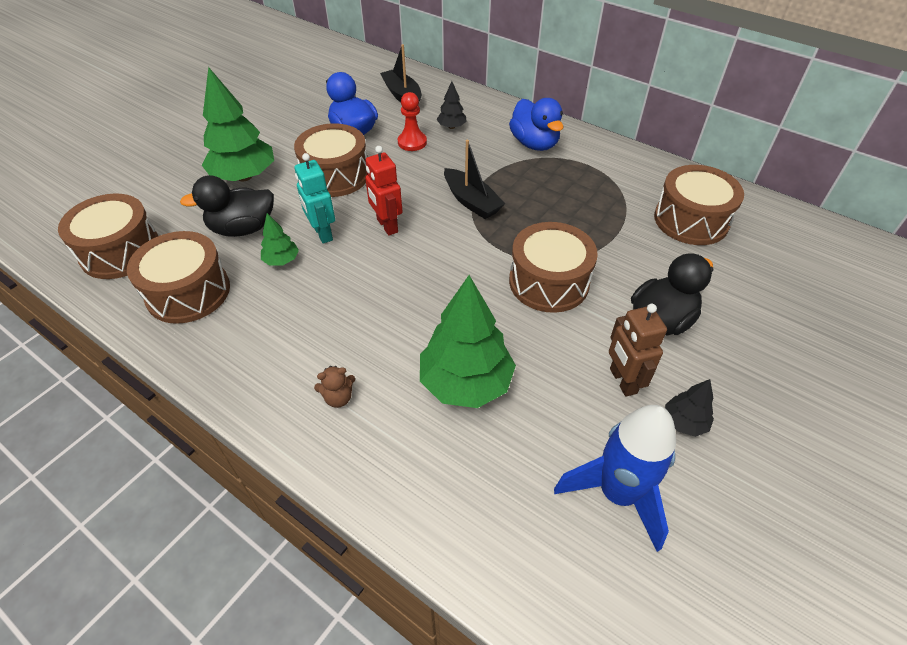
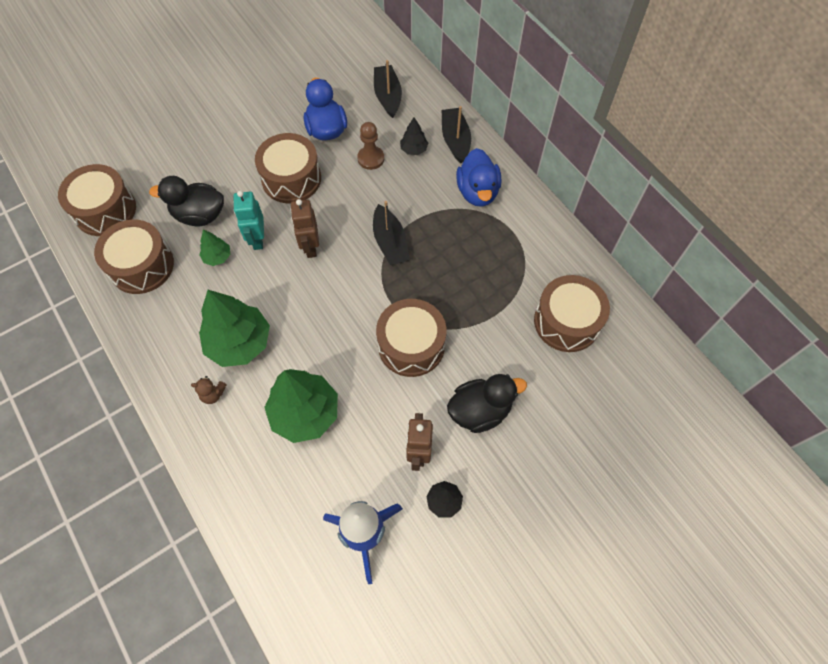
camera: 20 degrees right, 15 degrees up
green tree [202,67,274,182] -> green tree moved to [199,290,270,367]
red robot [365,146,403,236] -> brown robot [290,199,319,258]
red pawn [398,92,427,151] -> brown pawn [357,122,384,170]
none -> black boat [442,106,471,164]

